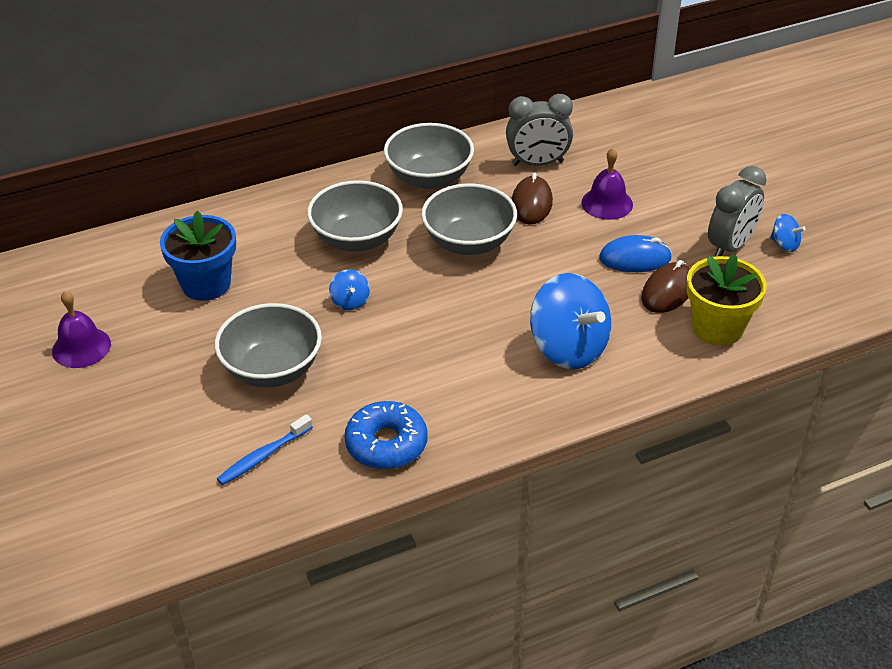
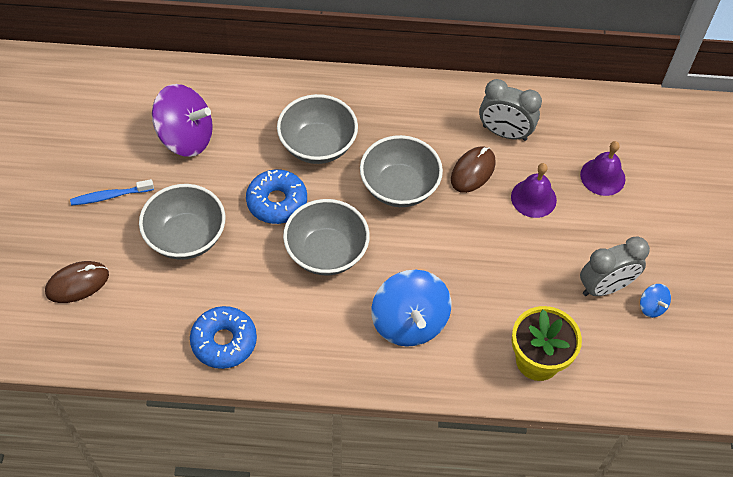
camera: 25 degrees right, 15 degrees up
purple bell [52,291,111,368] -> purple bell moved to [580,141,626,196]
blue flower pot [160,211,236,301] -> purple spinning top [152,84,213,157]
blue toothbrush [217,414,313,485] -> blue toothbrush moved to [70,179,154,206]
blue spinning top [329,269,370,311] -> blue donut [246,169,307,224]
grey bowl [384,123,474,189] -> grey bowl moved to [283,199,370,275]
blue mouse [599,235,672,272] -> none
brown mouse [641,260,690,313] -> brown mouse moved to [45,261,109,303]

